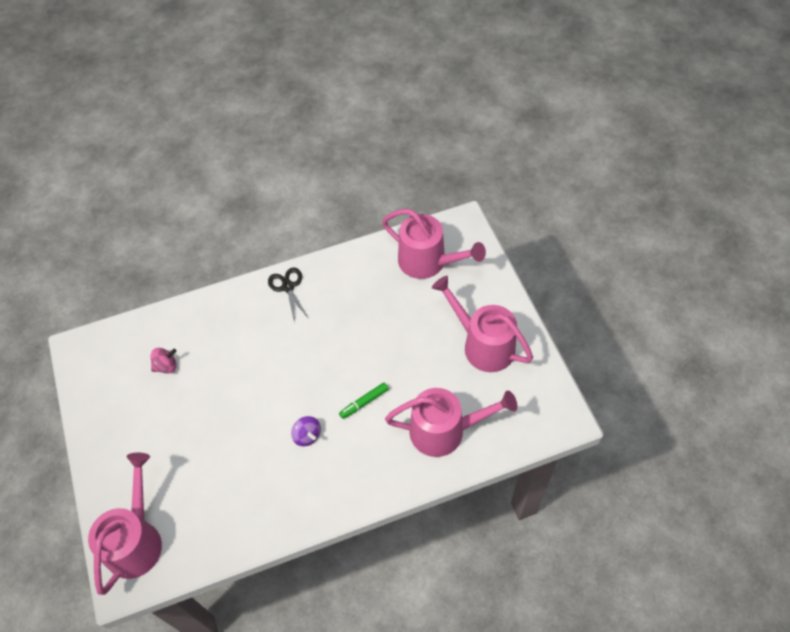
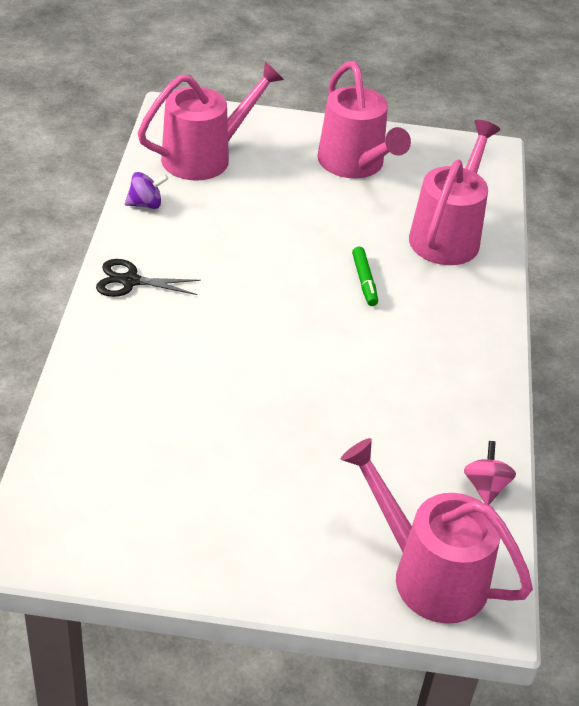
camera: 70 degrees left, 15 degrees down
pink spinning top [150,348,177,374] -> pink spinning top moved to [464,441,516,505]
purple spinning top [291,416,321,446] -> purple spinning top moved to [125,172,168,209]
pink watering can [432,276,533,372] -> pink watering can turned 90 degrees counterclockwise [317,61,411,178]

